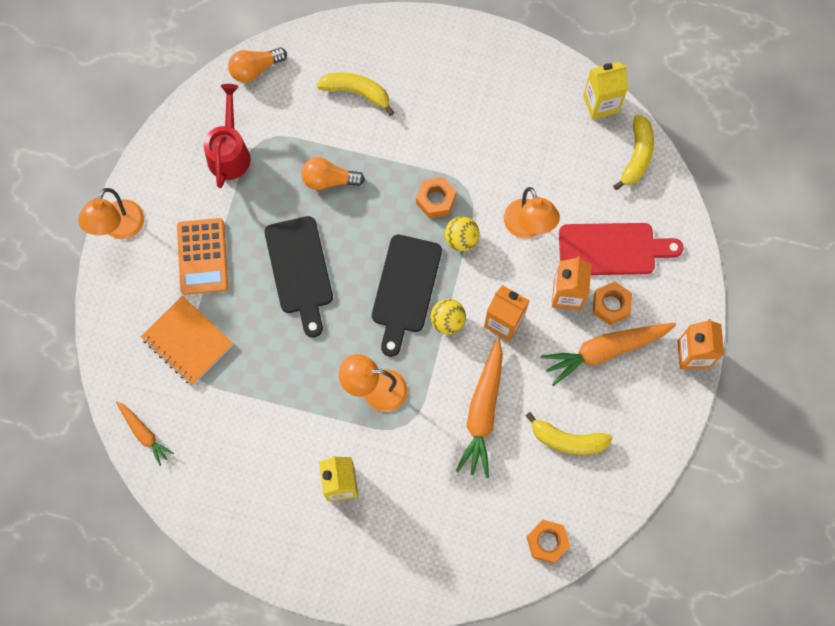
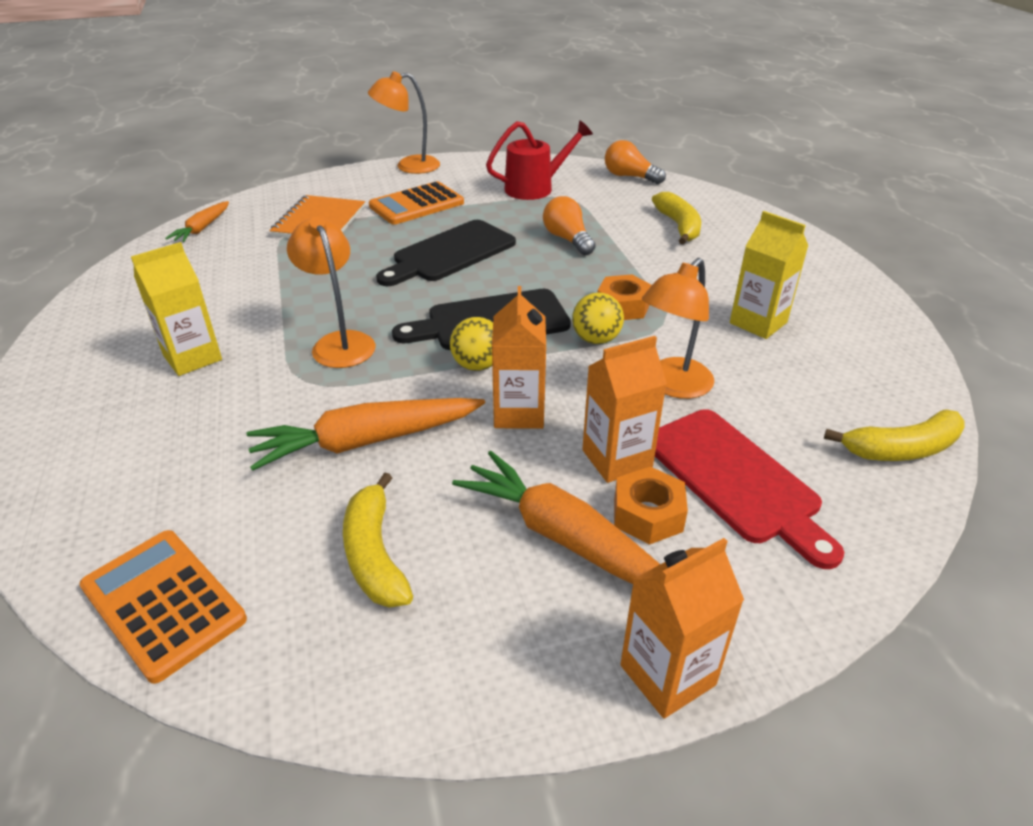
camera: 60 degrees right, 35 degrees down
orange nut [526,520,570,563] -> orange calculator [79,530,247,684]
yellow carton [583,62,628,120] -> yellow carton moved to [730,211,808,339]

